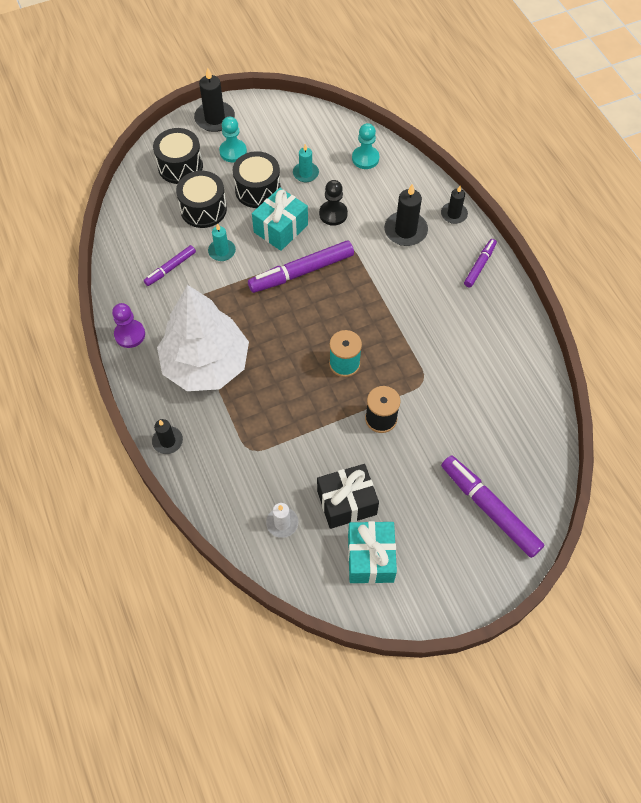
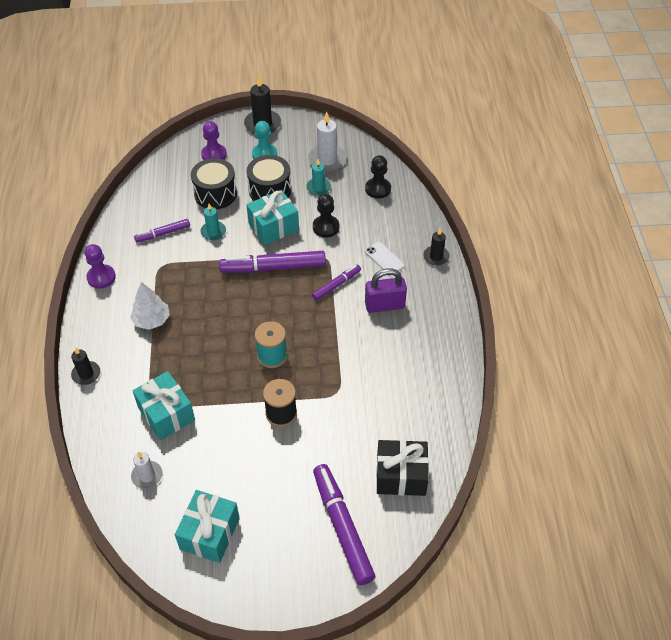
camera: 20 degrees right, 10 degrees down
black drum [153,128,203,184] -> purple pawn [201,121,227,160]
white tree [157,285,249,391] -> white tree [130,282,170,330], size x0.46
black gift [317,464,379,529] -> black gift moved to [376,440,429,496]
turquoise pawn [352,123,379,169] -> black pawn [365,155,391,199]
black candle [384,184,428,246] -> white phone [365,242,405,271]
purple marker [464,239,497,287] -> purple marker moved to [312,265,361,301]
none -> turquoise gift [133,371,195,440]
none -> white candle [308,112,346,172]
none -> purple padlock [365,268,407,313]

